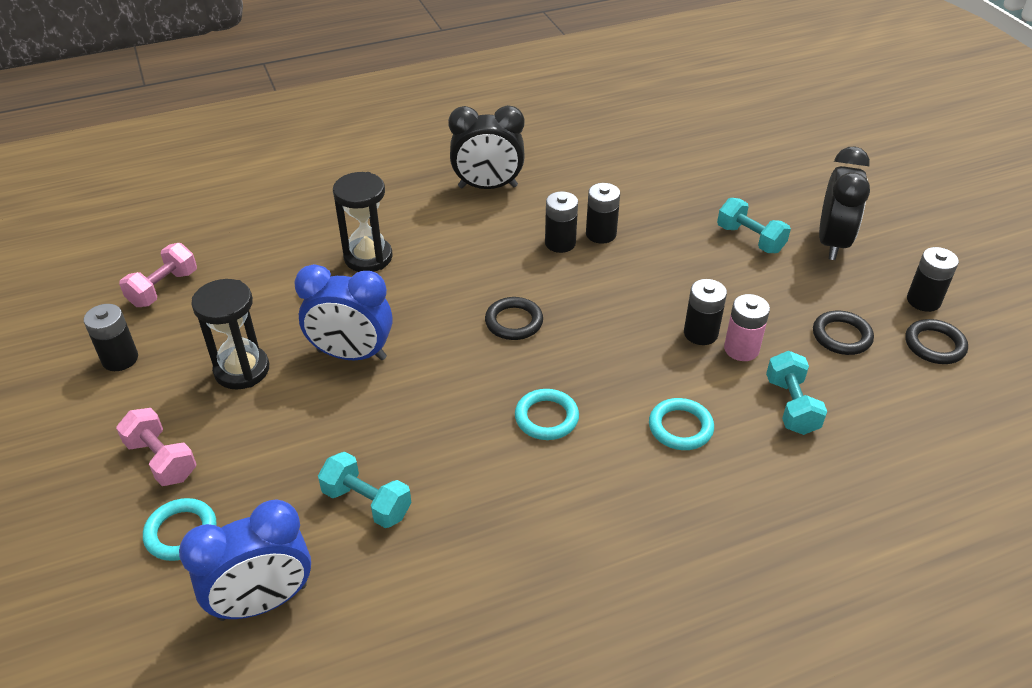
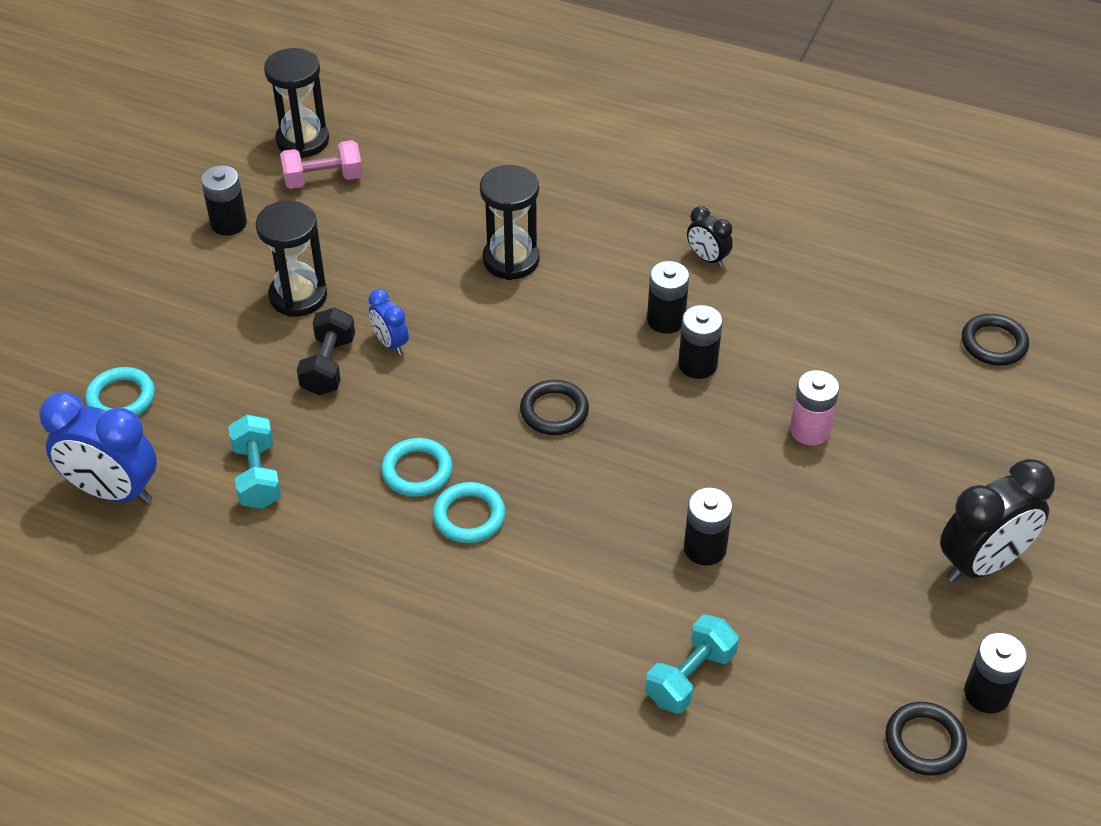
camera: 45 degrees right, 5 degrees up
pink dumbbell [116,408,196,486] -> none
blue clock [294,264,393,360] -> blue clock [368,289,409,355], size x0.51
black clock [448,105,525,189] -> black clock [687,206,733,267], size x0.51
black battery [586,183,620,244] -> black battery moved to [647,261,689,334]
turquoise ring [649,398,714,450] -> turquoise ring moved to [381,438,452,496]
turquoise dumbbell [717,198,791,253] -> none
pink battery [724,294,770,361] -> pink battery moved to [790,370,839,445]
black ring [813,311,874,355] -> black ring moved to [962,314,1029,366]
none -> black hourglass [264,48,329,158]
none -> black dumbbell [297,307,355,395]

